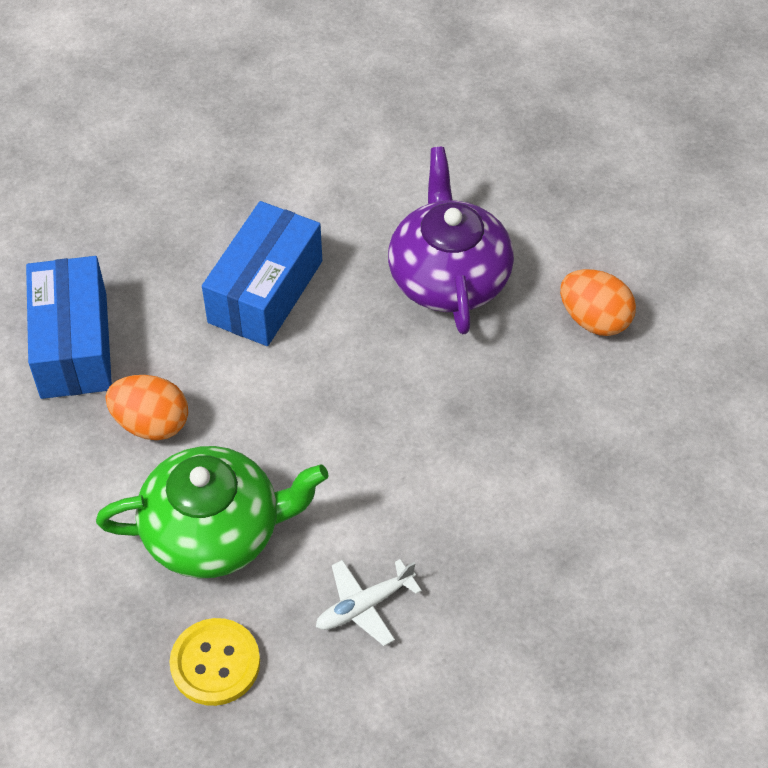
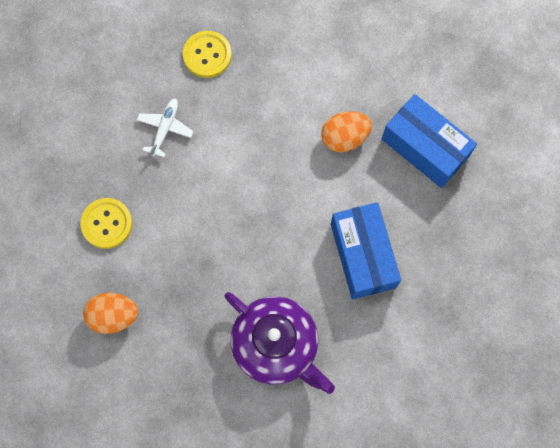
camera: 140 degrees right, 20 degrees up
green teapot [96,446,328,578] -> none
orange egg [560,269,636,336] -> orange egg moved to [83,293,138,334]
none -> yellow button [80,198,132,249]

